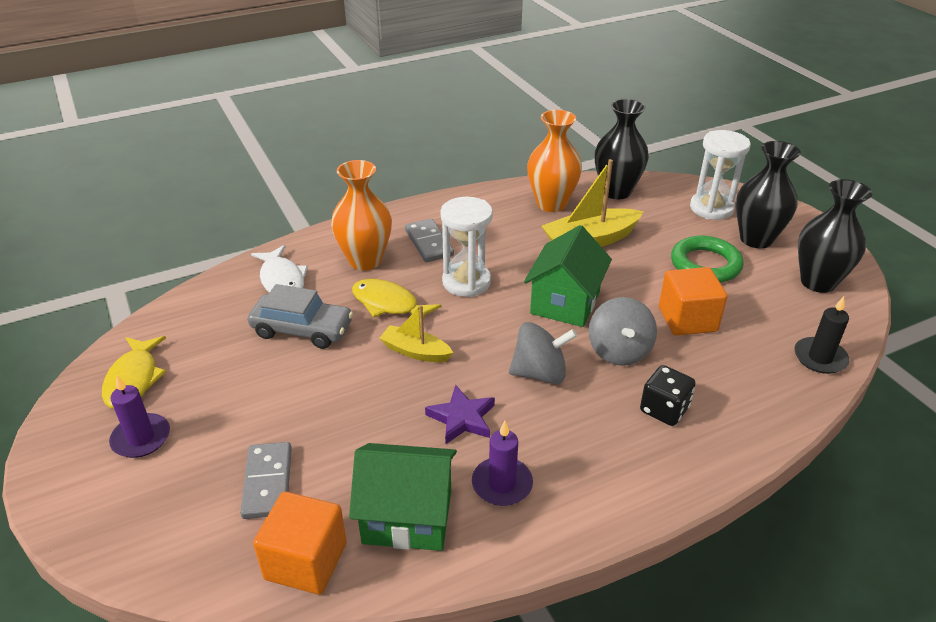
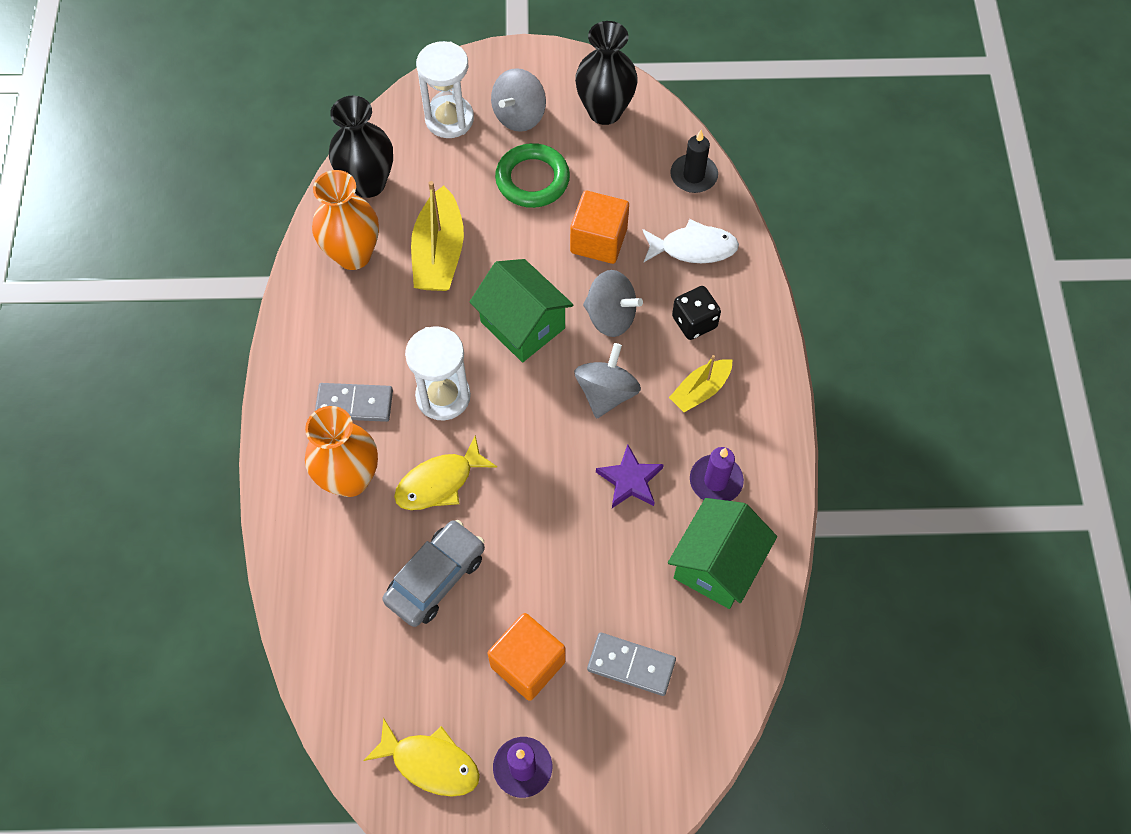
camera: 65 degrees left, 25 degrees up
white fish [251,245,308,293] -> white fish moved to [642,219,739,263]
orange cube [253,492,347,595] -> orange cube moved to [488,613,566,701]
yellow boat [379,305,453,362] -> yellow boat moved to [669,355,732,412]
black vase [736,141,801,249] -> grey spinning top [491,68,546,132]

